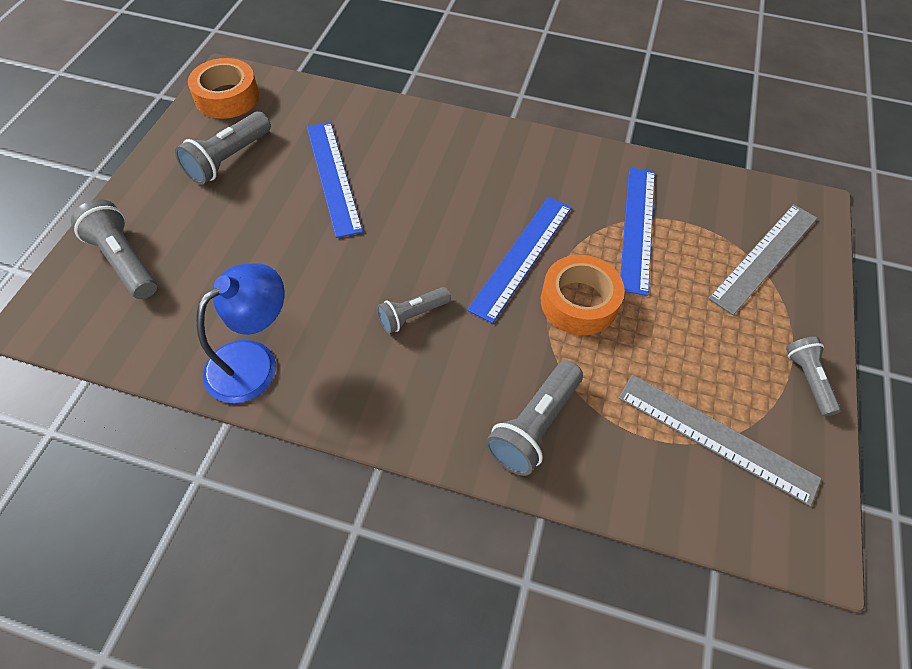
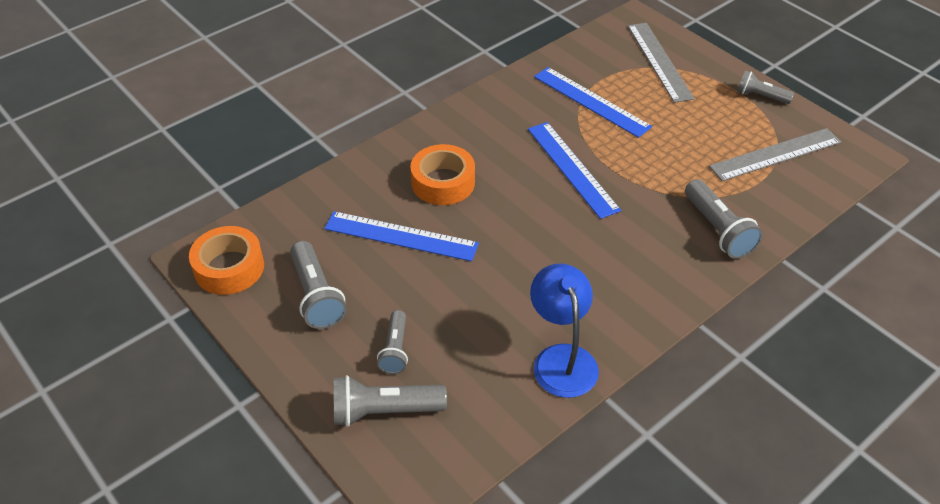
camera: 55 degrees left, 10 degrees down
grey flashlight [377,287,451,333] -> grey flashlight moved to [377,310,408,374]
orange tape [541,255,625,335] -> orange tape moved to [410,144,475,205]

